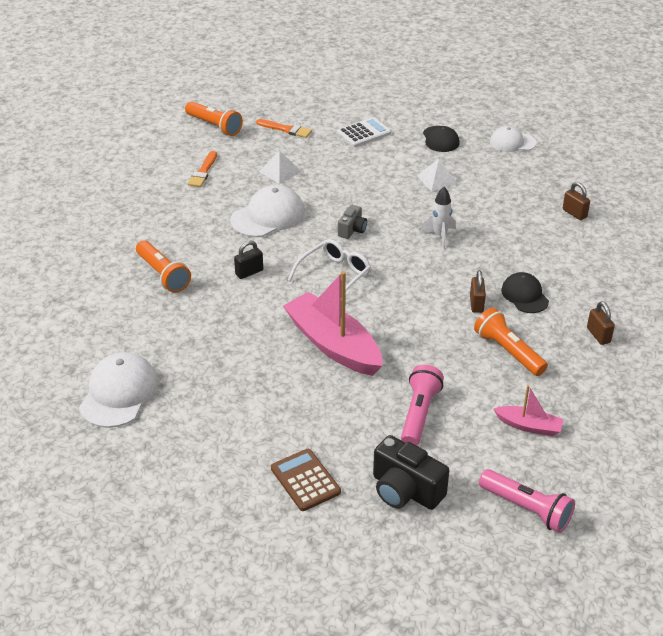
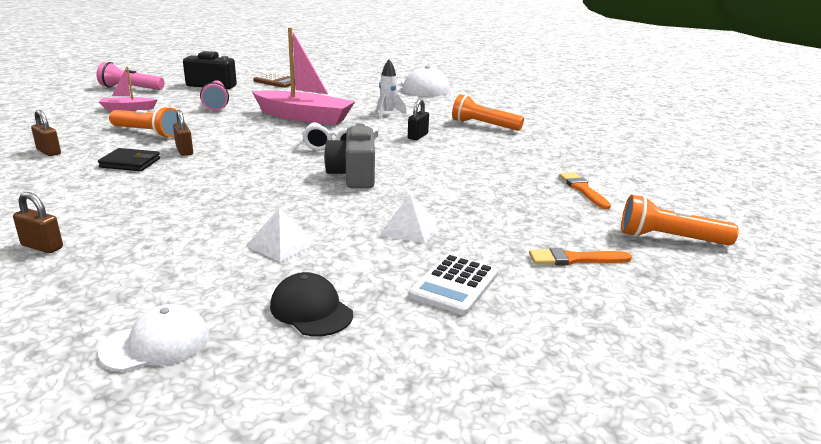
camera: 150 degrees right, 15 degrees down
white cap [230,185,305,237] -> none
white pyramid [259,151,302,184] -> white pyramid moved to [379,194,437,243]
grey camera [338,205,367,239] -> grey camera [324,123,375,188], size x1.75
white rocket [420,187,456,249] -> white rocket moved to [377,59,407,119]
black cap [501,272,549,313] -> black wallet [98,148,160,171]

